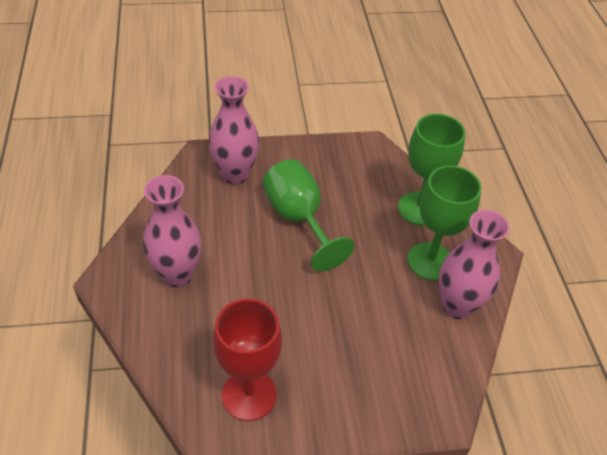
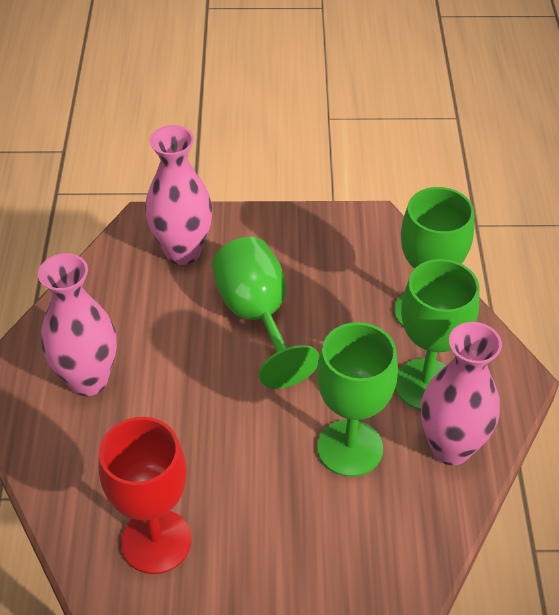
camera: 10 degrees right, 0 degrees up
none -> green goblet [317,322,398,477]

